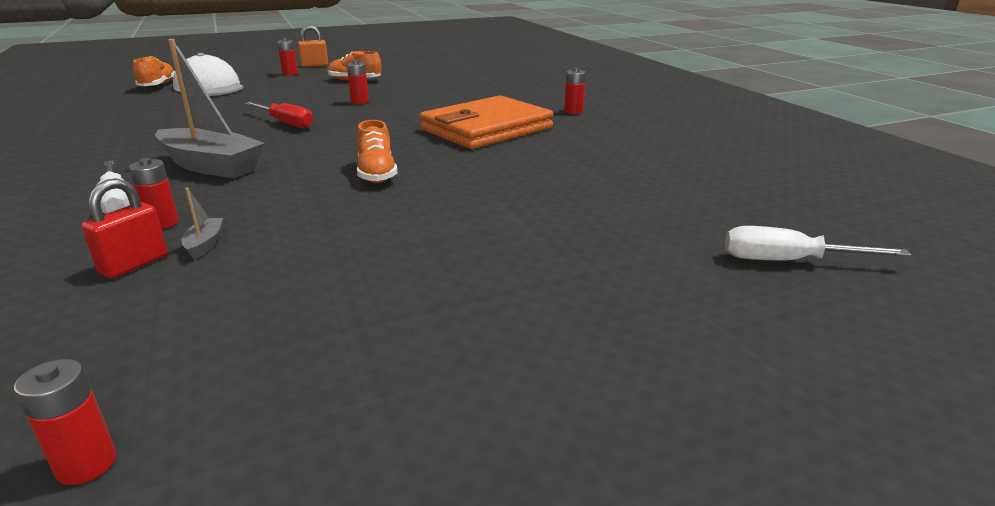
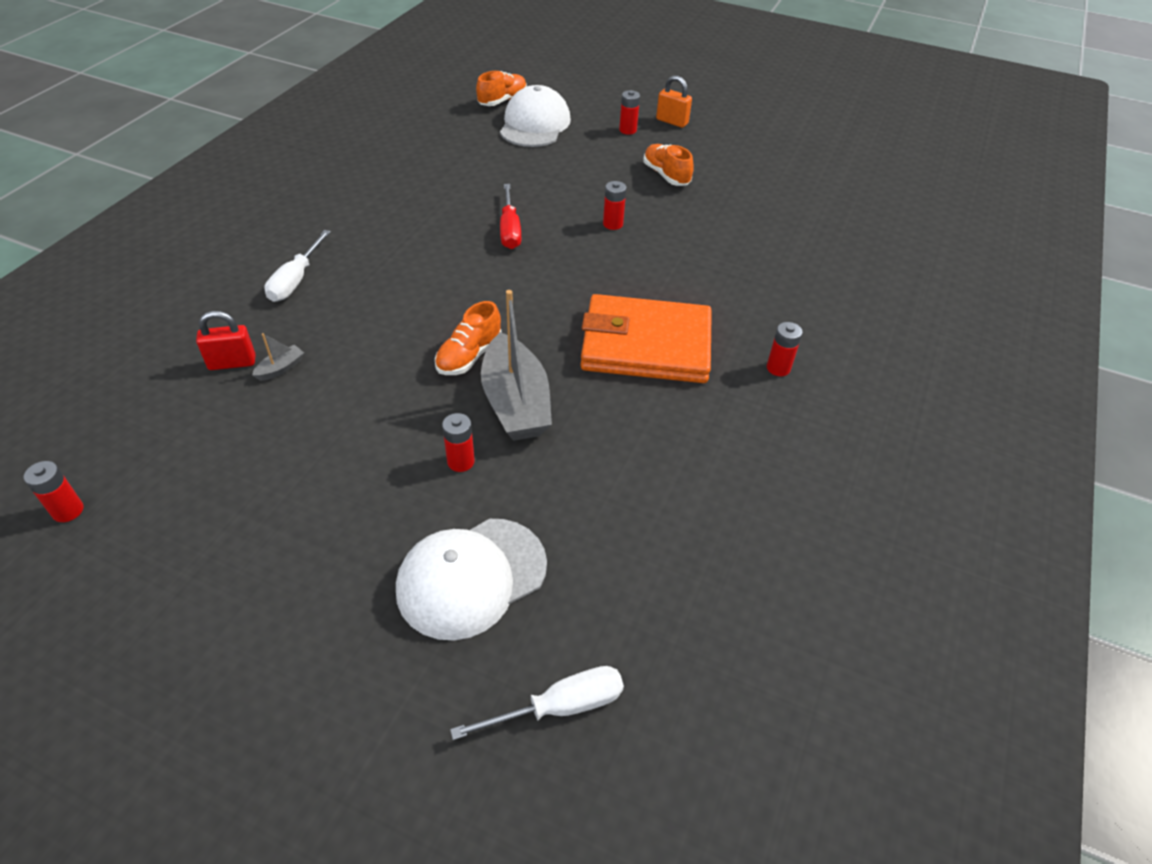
camera: 45 degrees right, 20 degrees up
red battery [129,158,179,229] -> red battery moved to [442,413,475,472]
grey boat [155,39,265,178] -> grey boat moved to [481,290,552,441]
white screwdriver [725,226,911,261] -> white screwdriver turned 105 degrees clockwise [450,666,624,740]
none -> white cap [396,519,547,641]

